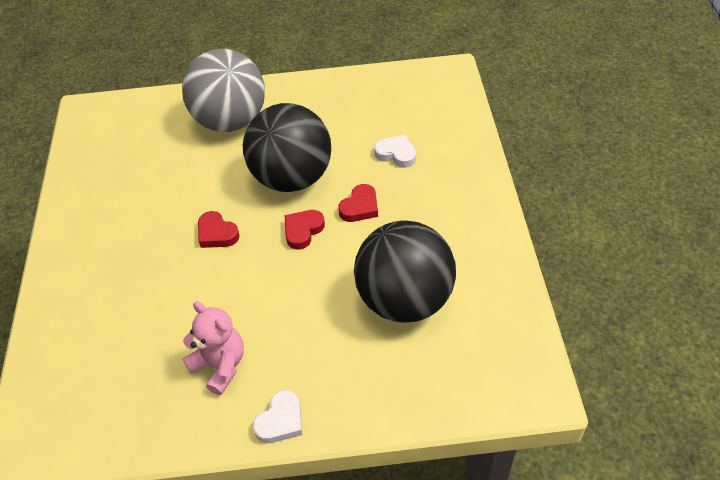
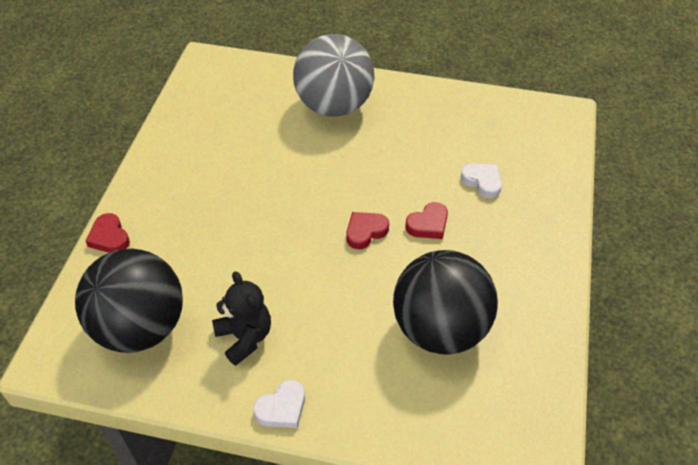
camera: 15 degrees right, 0 degrees up
pink teddy bear [182,301,244,395] -> black teddy bear [212,271,271,366]
red heart [198,211,240,248] -> red heart moved to [86,213,130,253]
black ball [243,103,331,192] -> black ball moved to [75,249,183,353]

